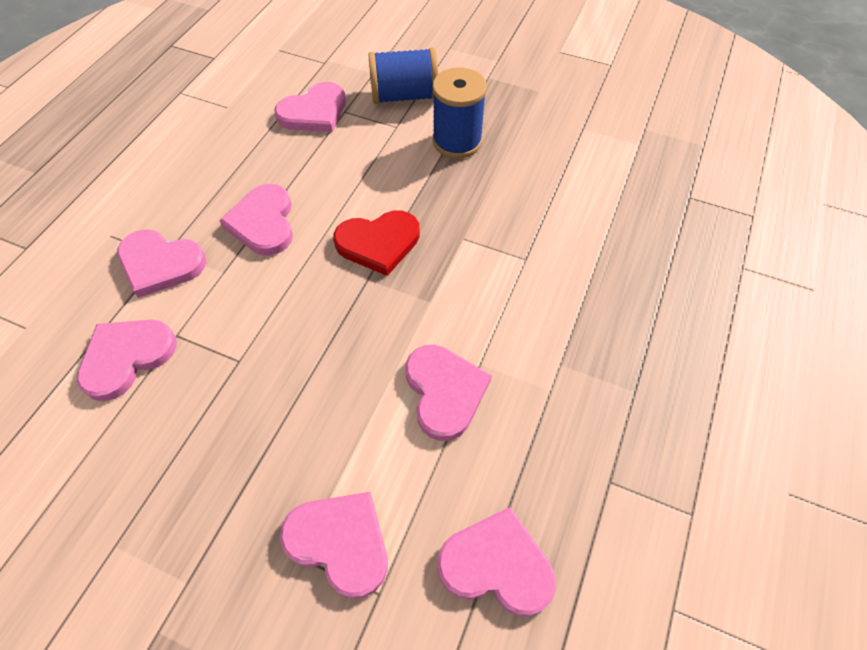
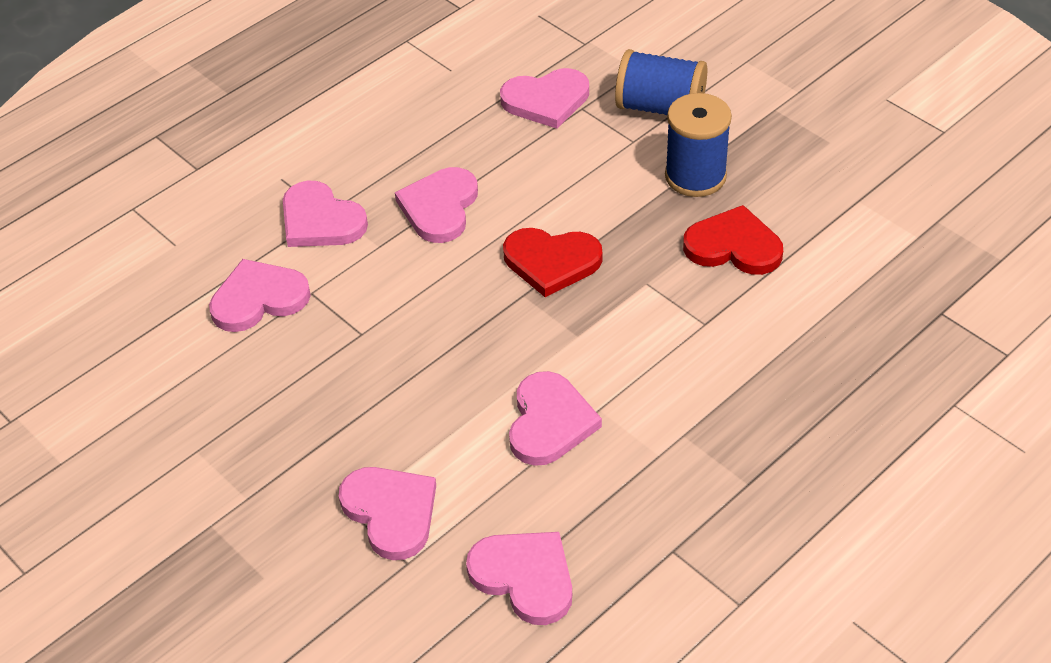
camera: 25 degrees right, 10 degrees down
none -> red heart [683,205,783,275]

